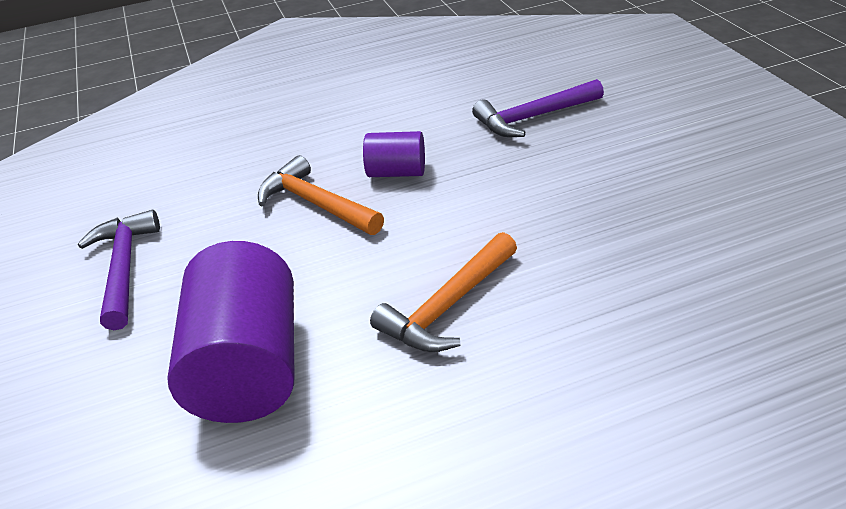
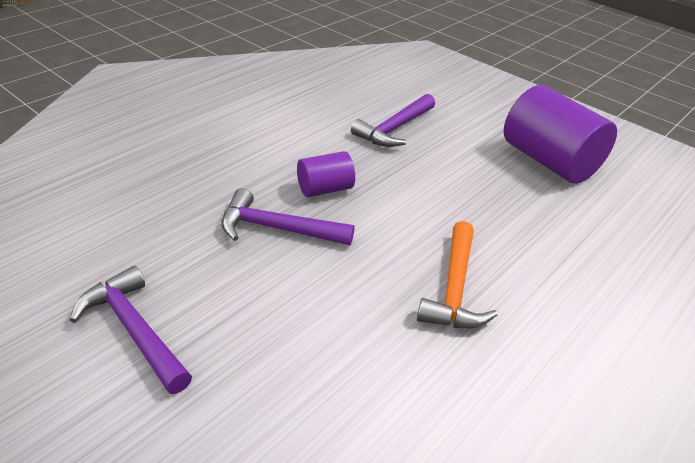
camera: 35 degrees left, 0 degrees up
purple cylinder [167,241,295,423] -> purple cylinder moved to [504,85,617,184]
orange hammer [258,155,384,235] -> purple hammer [221,188,355,245]

